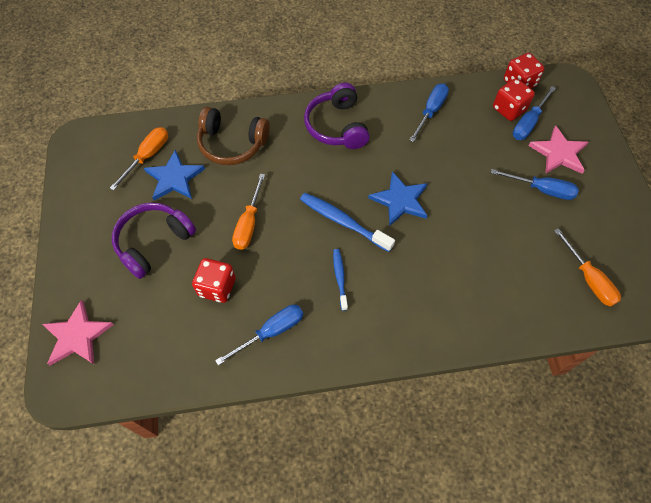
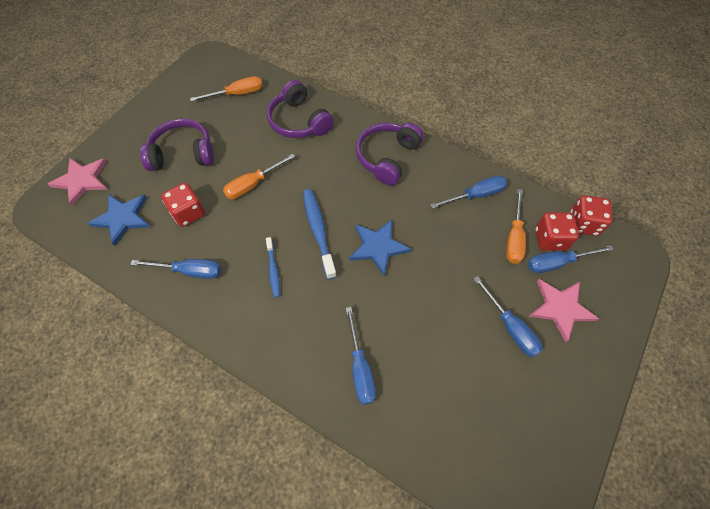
camera: 40 degrees right, 0 degrees up
blue star [144,150,205,201] -> blue star moved to [87,194,150,246]
brown headphones [197,107,270,165] -> purple headphones [267,80,334,138]
blue toothbrush [333,249,348,311] -> blue toothbrush turned 135 degrees clockwise [266,237,280,298]
orange screwdriver [554,228,621,307] -> orange screwdriver moved to [506,189,526,264]
none -> blue screwdriver [346,307,376,405]

